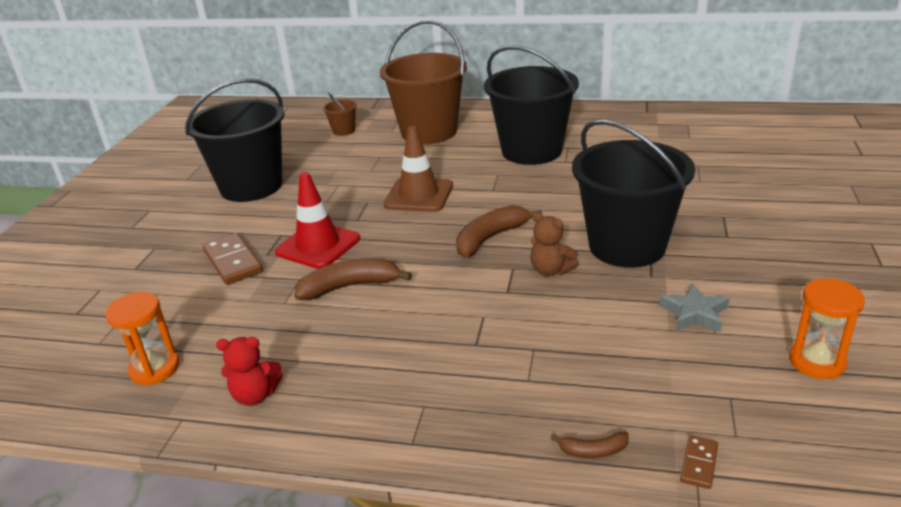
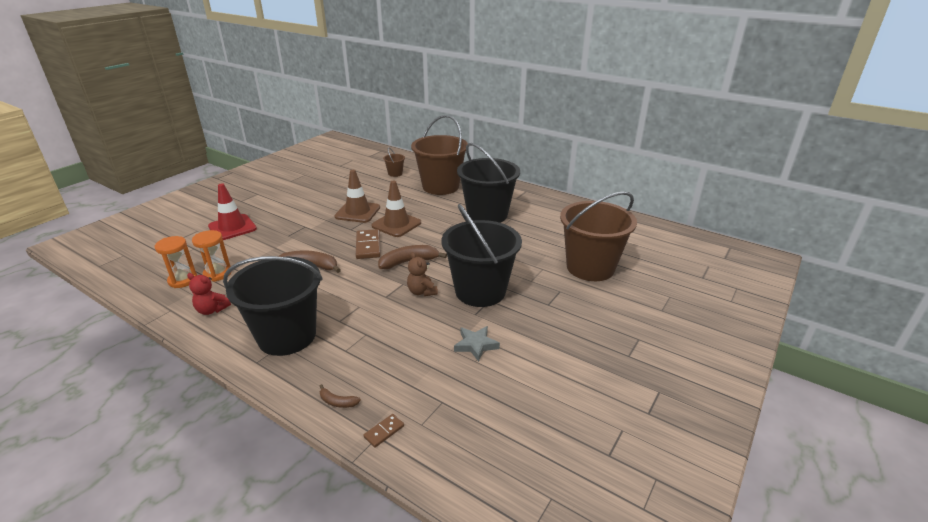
camera: 20 degrees right, 0 degrees up
black bucket [185,78,285,202] -> black bucket moved to [223,256,323,356]
brown domino [203,233,263,285] -> brown domino moved to [356,229,381,259]
red traffic cone [275,172,360,269] -> red traffic cone moved to [208,183,257,240]
orange hourglass [789,278,865,379] -> orange hourglass moved to [192,230,232,282]
none -> brown traffic cone [334,170,380,223]
none -> brown bucket [560,191,637,281]

